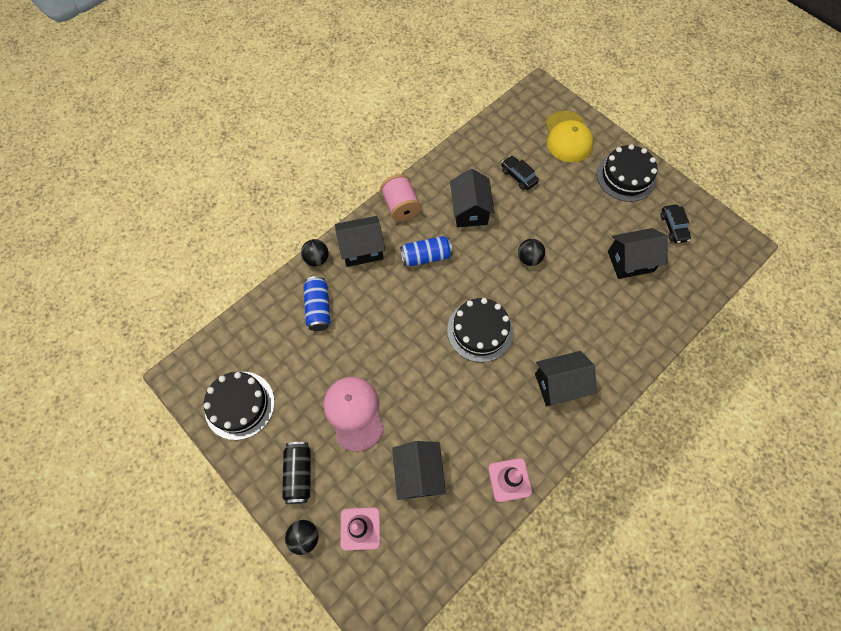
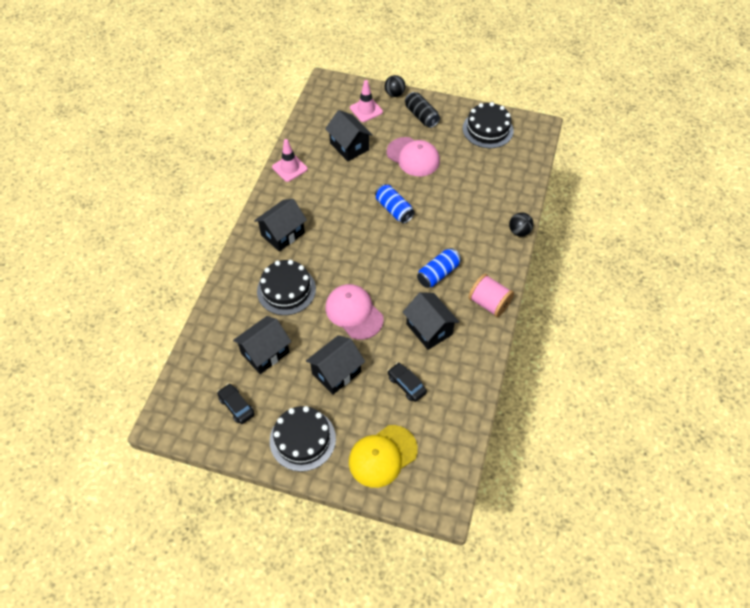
camera: 150 degrees right, 10 degrees down
blue can [304,276,330,331] -> blue can moved to [375,184,415,223]
black house [335,216,385,267] -> black house moved to [306,335,365,395]
black cake [447,298,513,362] -> black cake moved to [257,260,316,315]
black car [501,155,539,190] -> black car turned 150 degrees counterclockwise [388,363,427,402]
black ball [518,239,545,266] -> pink cap [326,284,384,340]
yellow cap [546,111,593,162] -> yellow cap turned 90 degrees counterclockwise [349,425,418,488]

